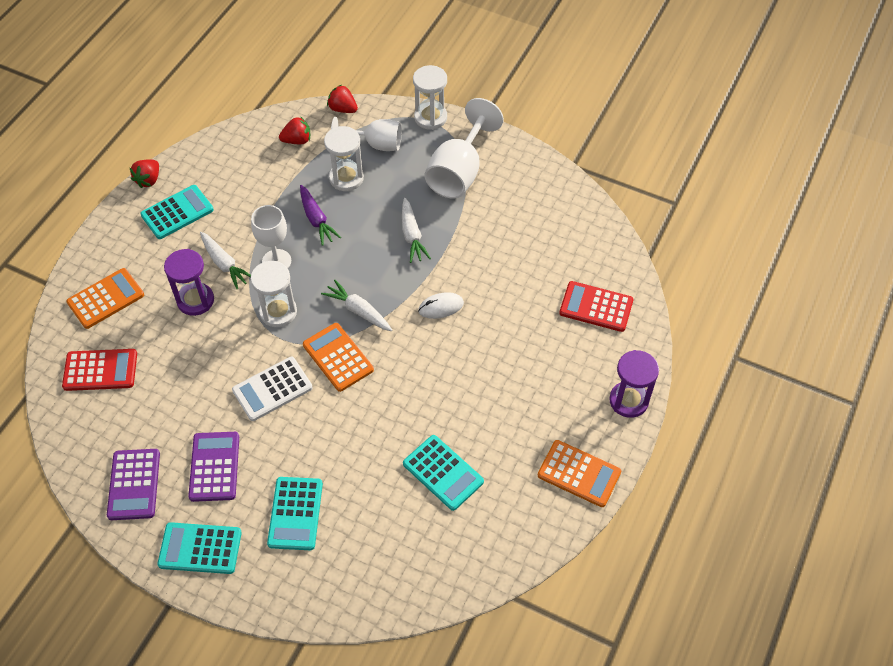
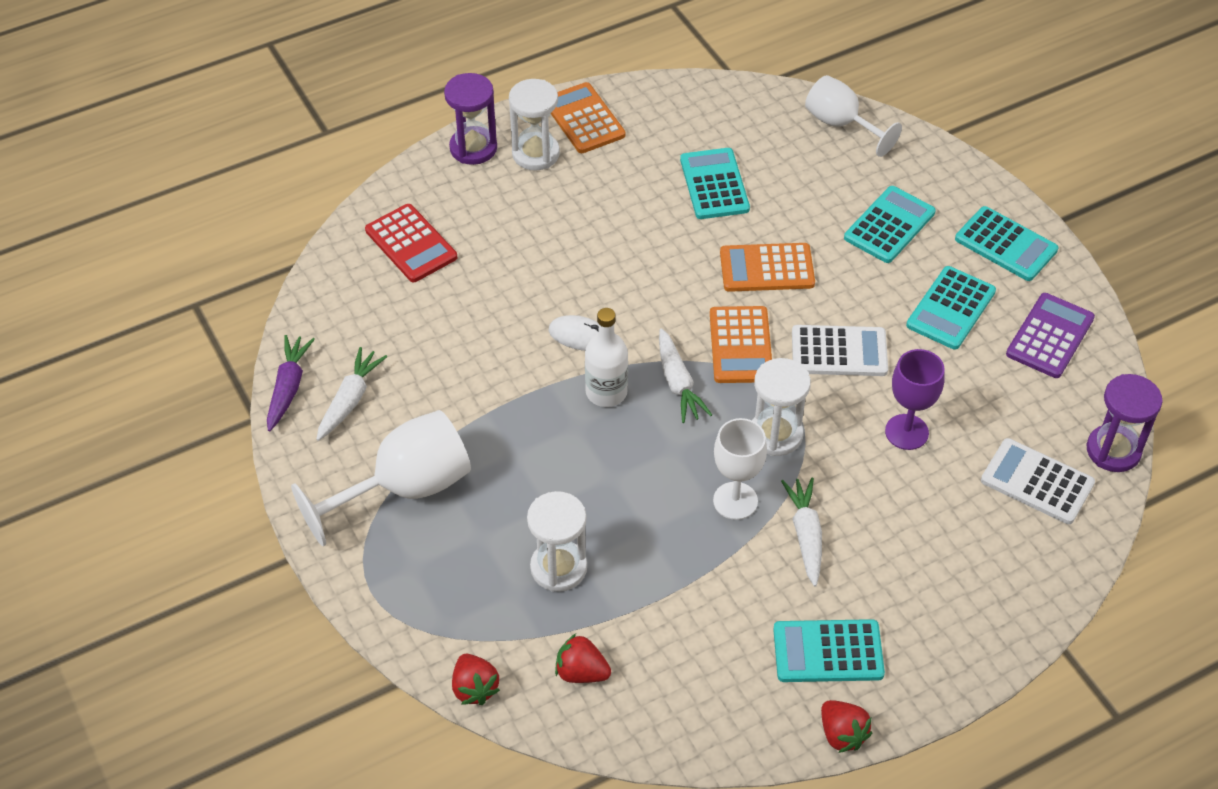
camera: 145 degrees left, 5 degrees down
red calculator [62,349,137,391] -> white calculator [981,438,1095,524]
orange calculator [66,268,144,329] -> orange calculator moved to [720,243,815,292]
red strawberry [130,159,159,188] -> red strawberry turned 90 degrees clockwise [821,700,873,753]
purple hourglass [164,249,214,316] -> purple hourglass moved to [1087,374,1163,472]
purple calculator [188,432,239,502] -> turquoise calculator [906,266,996,350]
purple carrot [300,185,341,246] -> purple carrot moved to [267,335,315,431]
white goblet [331,117,402,151] -> white goblet moved to [805,75,902,157]
white carrot [402,198,431,263] -> white carrot moved to [316,347,387,441]
white hourglass [413,65,447,130] -> white hourglass moved to [509,79,560,170]
none -> white bottle [585,308,628,407]
none -> purple goblet [885,349,945,450]

